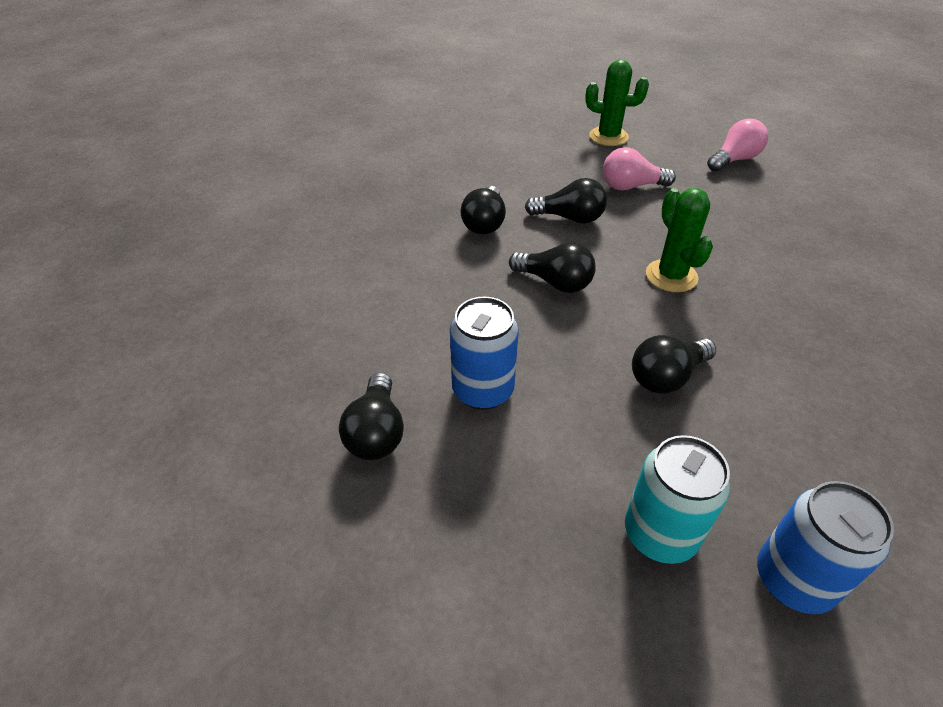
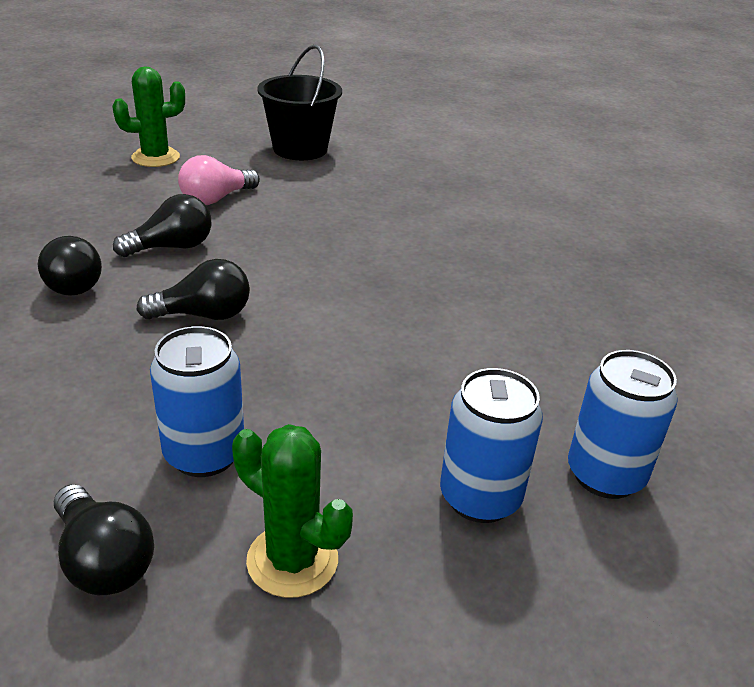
camera: 40 degrees left, 10 degrees down
turquoise can [625,435,730,564] -> blue can [440,368,543,523]
black light bulb [632,335,716,394] -> none
green cactus [646,188,713,292] -> green cactus moved to [232,424,353,598]
pink light bulb [707,118,768,172] -> black bucket [257,45,342,160]

